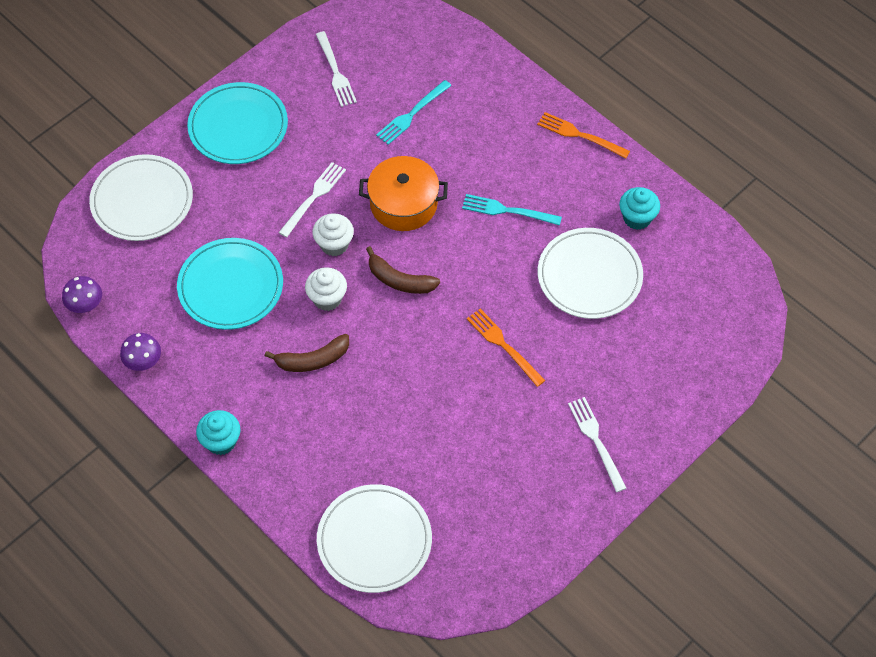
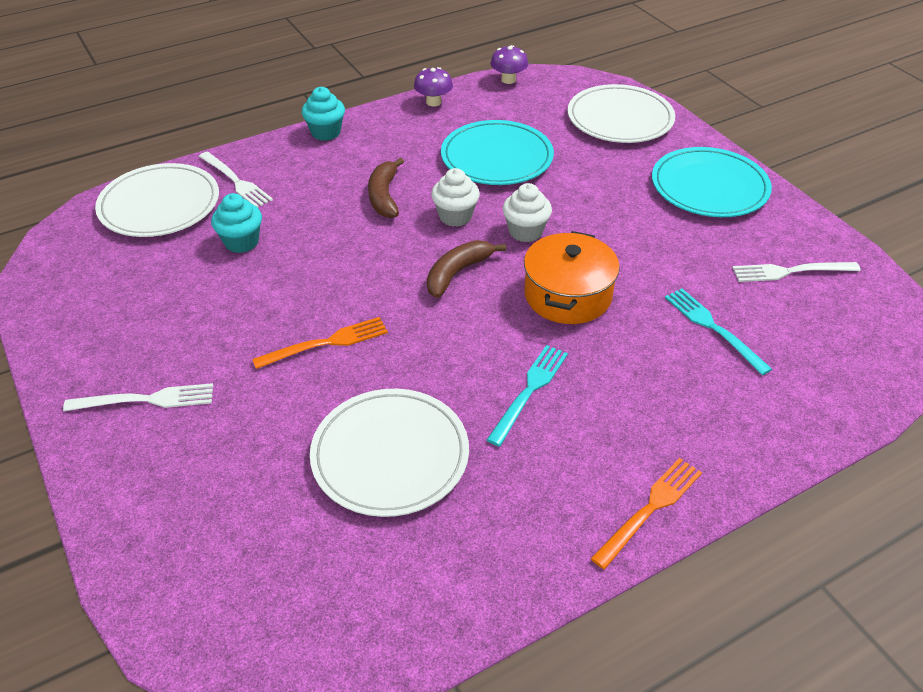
camera: 105 degrees right, 15 degrees down
white fork [278,162,346,238] -> white fork moved to [199,152,273,208]
turquoise cupcake [619,187,660,230] -> turquoise cupcake moved to [211,193,262,253]

